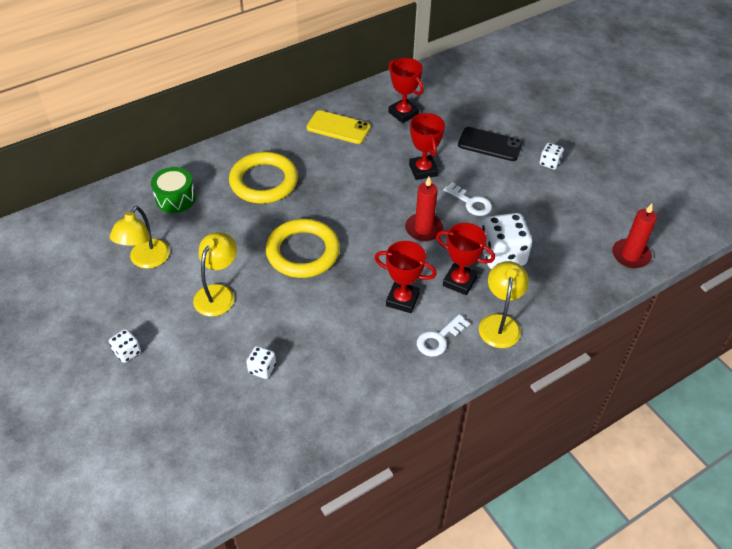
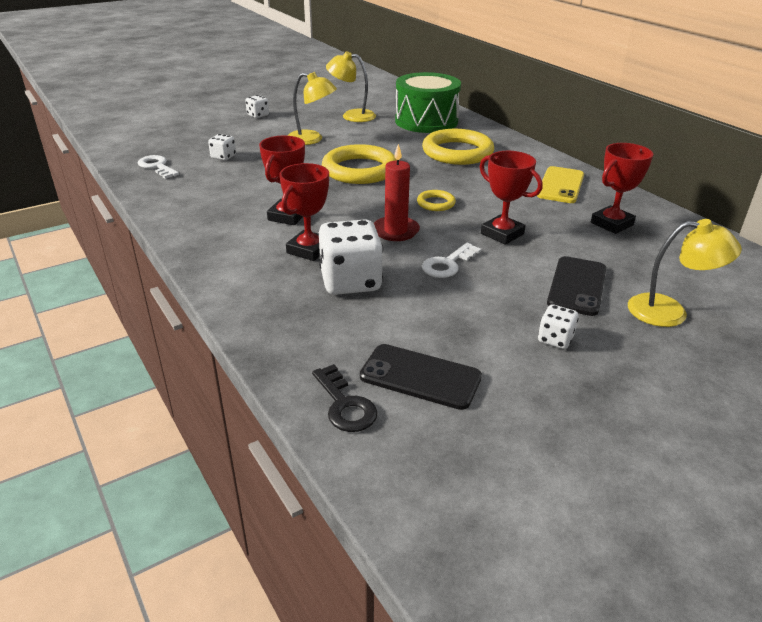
camera: 90 degrees right, 15 degrees down
green drum [151,167,196,213] -> green drum [395,72,461,133], size x1.72
red trophy [409,113,445,180] -> red trophy turned 60 degrees clockwise [480,151,542,245]
white key [417,314,470,357] -> white key moved to [138,155,179,179]
yellow lamp [479,261,529,348] -> yellow lamp moved to [628,219,742,327]
red candle [612,203,657,268] -> black key [312,364,378,432]
none -> black phone [360,344,482,410]
none -> yellow ring [417,190,456,211]

